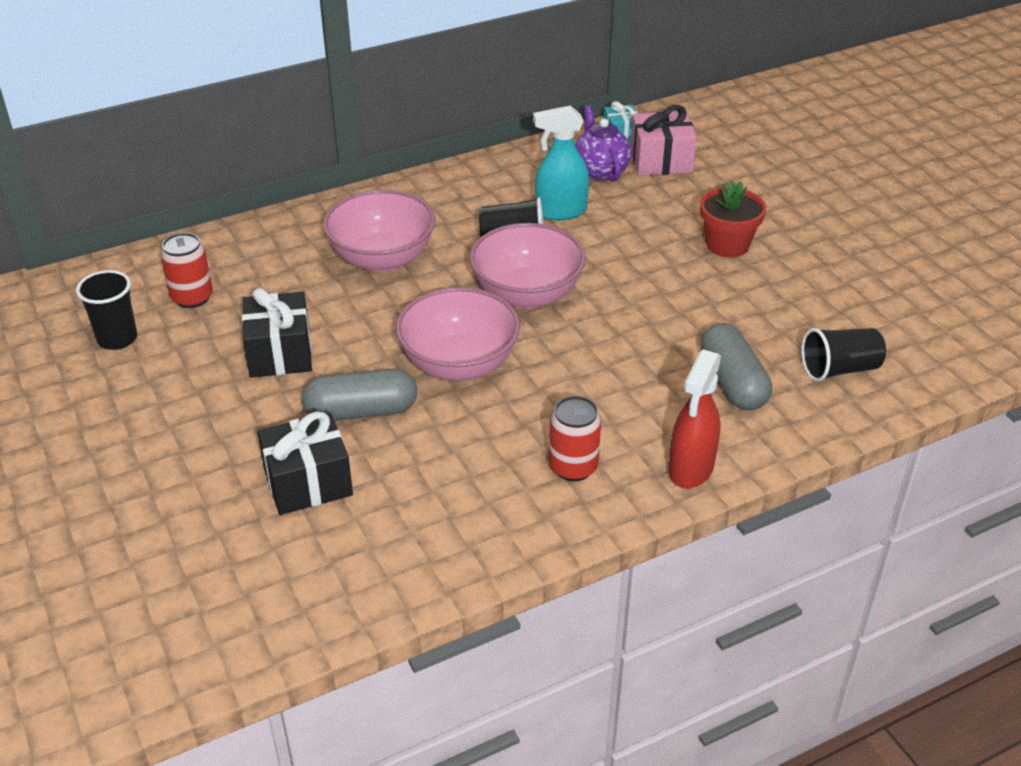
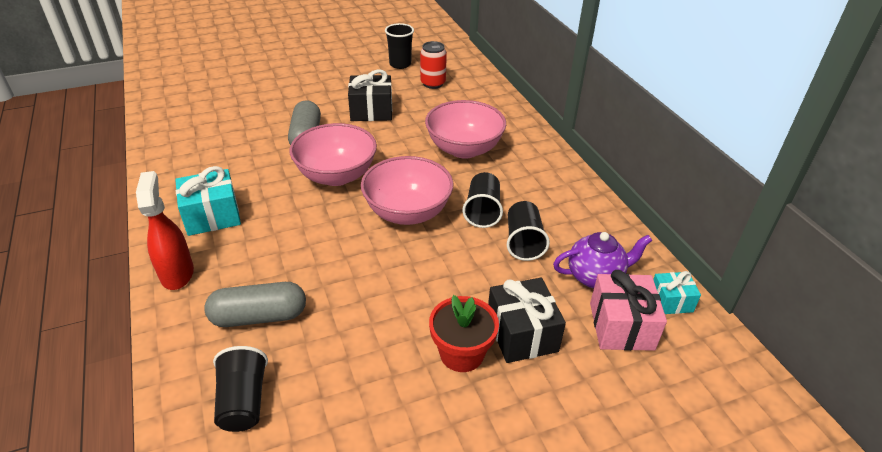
camera: 95 degrees right, 0 degrees up
black gift [257,411,353,515] -> black gift moved to [488,278,566,363]
turquoise spray bottle [533,106,589,220] -> black cup [507,201,550,261]
red can [549,396,601,481] -> turquoise gift [175,166,241,236]
red spray bottle [669,349,721,489] -> red spray bottle turned 45 degrees clockwise [136,171,194,290]

